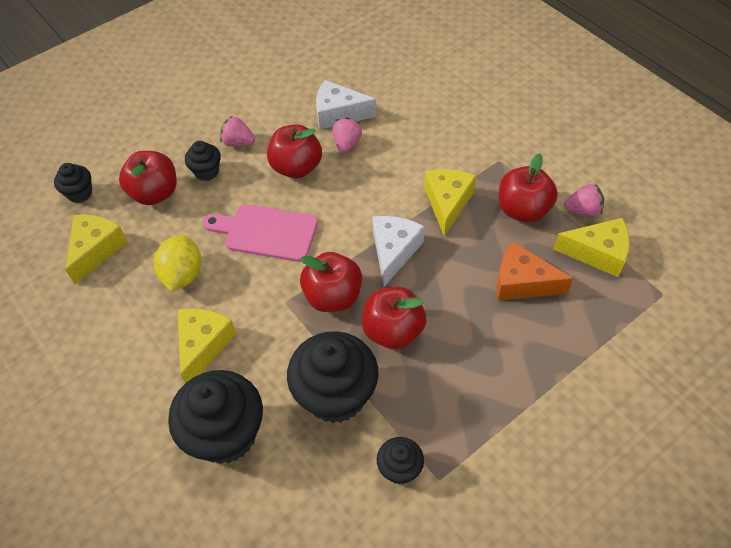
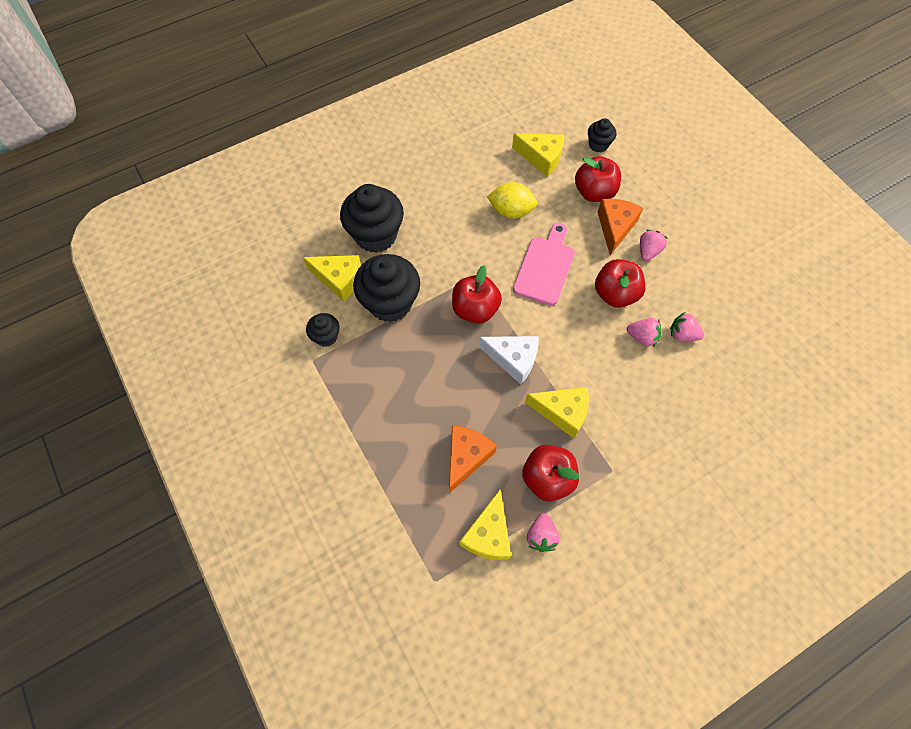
camera: 95 degrees right, 10 degrees up
yellow cheese [178,308,237,383] -> yellow cheese moved to [303,255,361,301]
black cupcake [185,141,221,181] -> orange cheese [598,199,643,255]
white cheese [316,80,377,130] -> pink strawberry [670,312,704,341]
red apple [362,287,426,349] -> none

